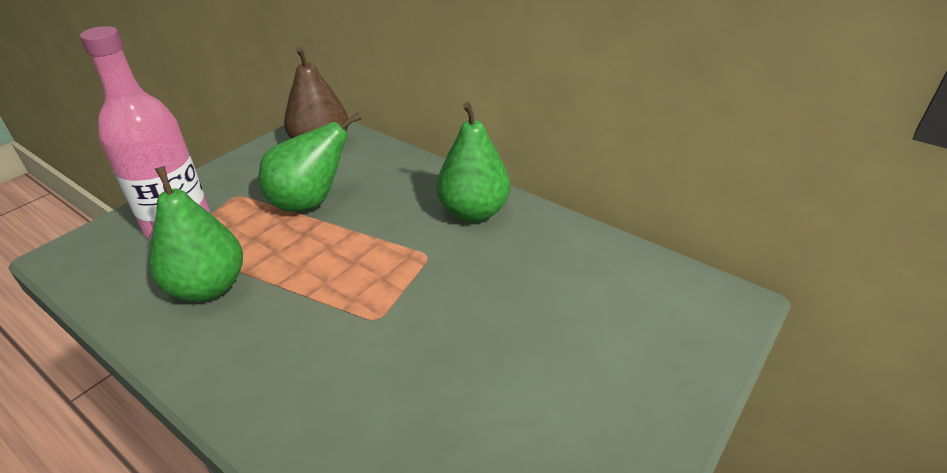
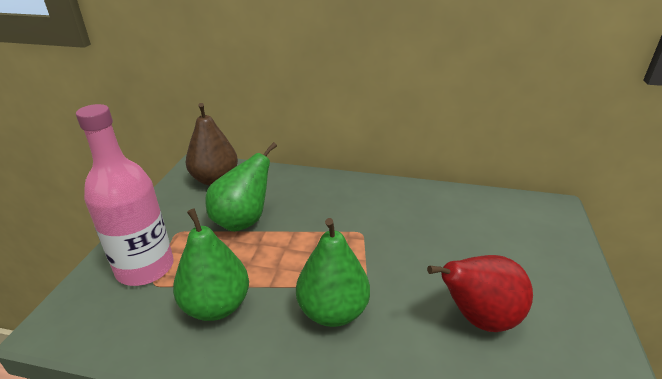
camera: 25 degrees left, 5 degrees down
green pear [437,102,510,222] -> green pear moved to [296,218,370,327]
none -> red pear [427,255,533,332]

